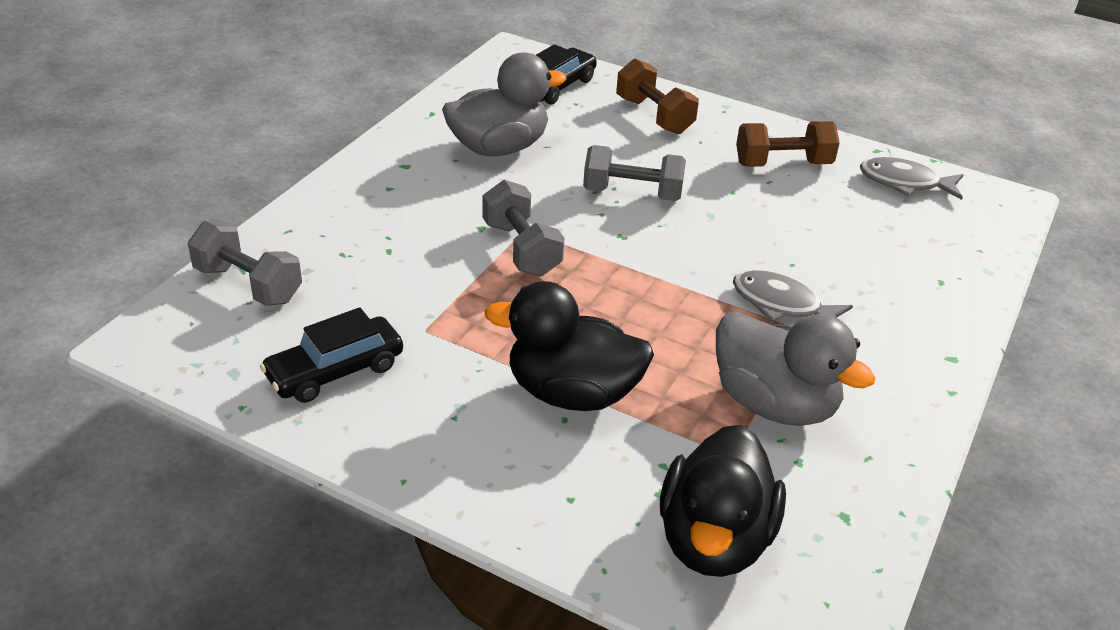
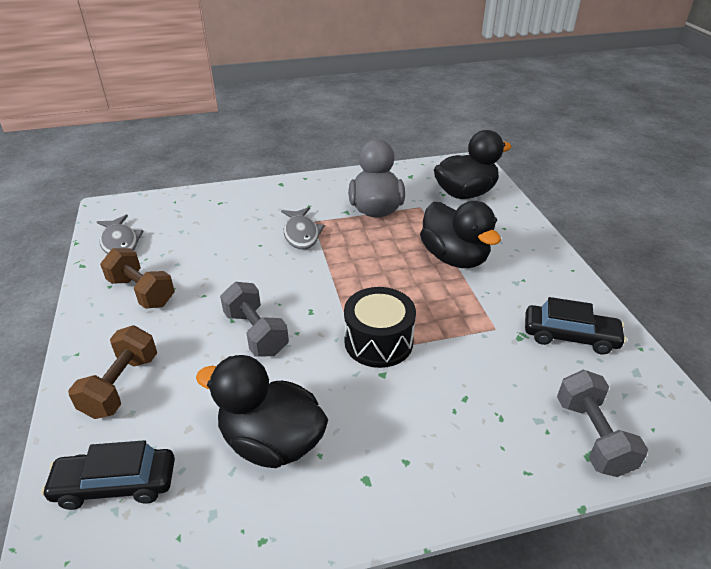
camera: 130 degrees left, 0 degrees up
grey duck [442,53,566,156] -> black duck [196,355,328,468]
grey dumbbell [482,180,564,276] -> black drum [344,287,416,368]

